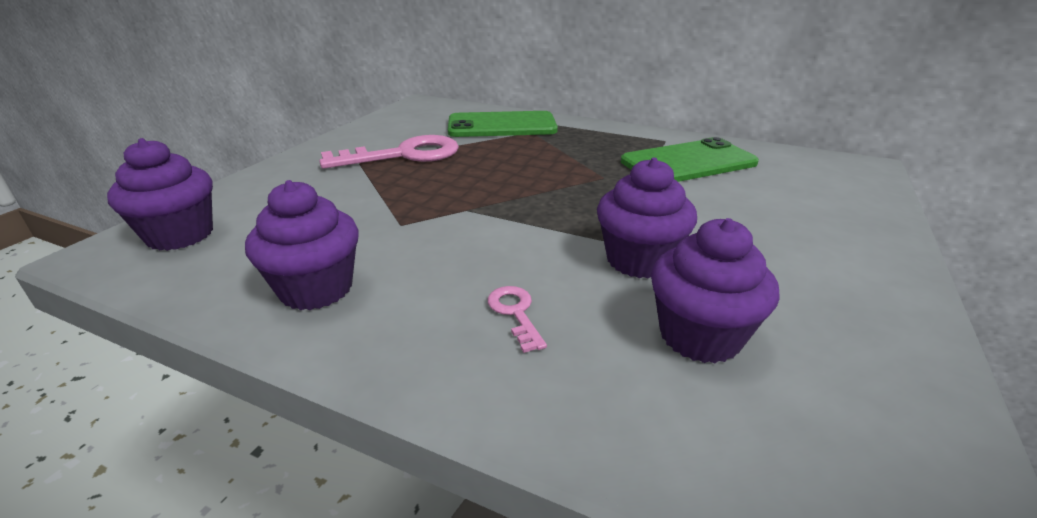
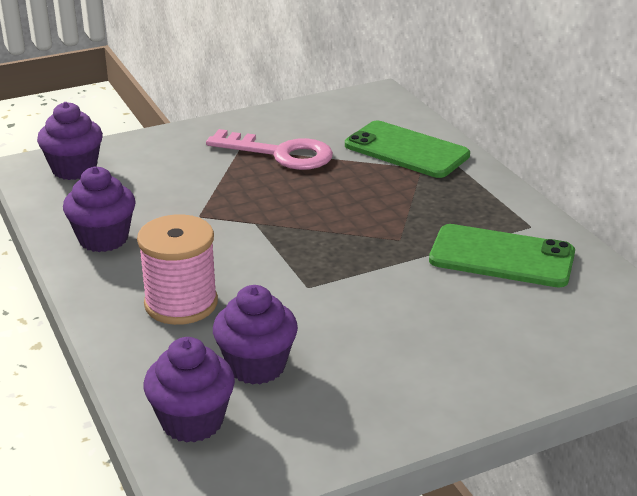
camera: 40 degrees right, 0 degrees up
pink key [488,286,547,353] -> pink spool [137,214,218,325]
purple cupcake [597,158,697,278] -> purple cupcake moved to [144,337,235,443]

